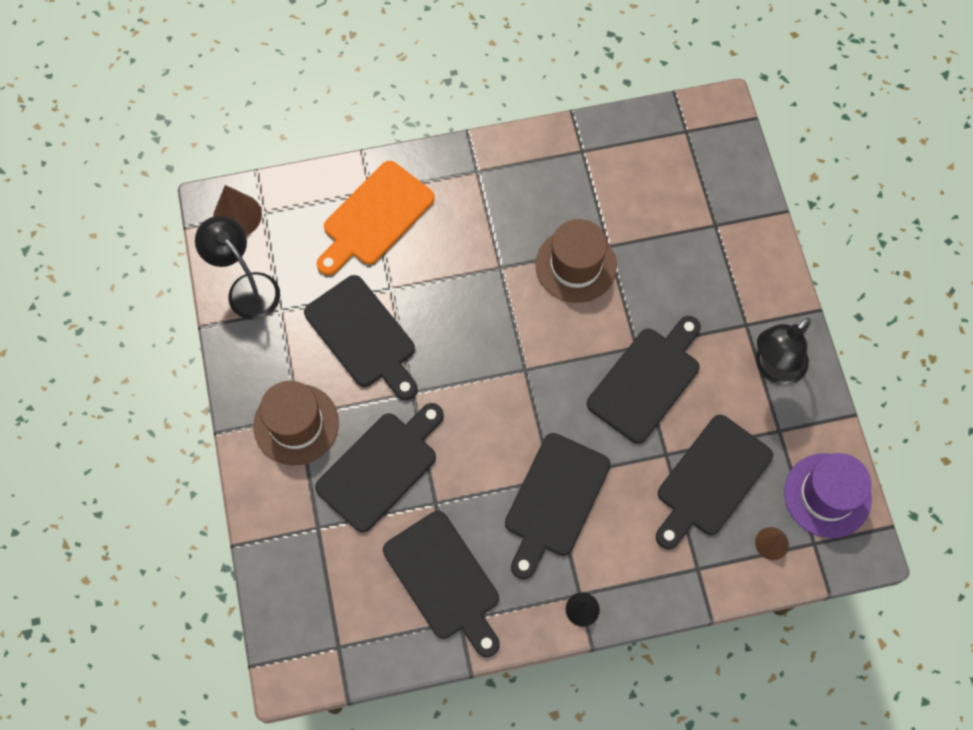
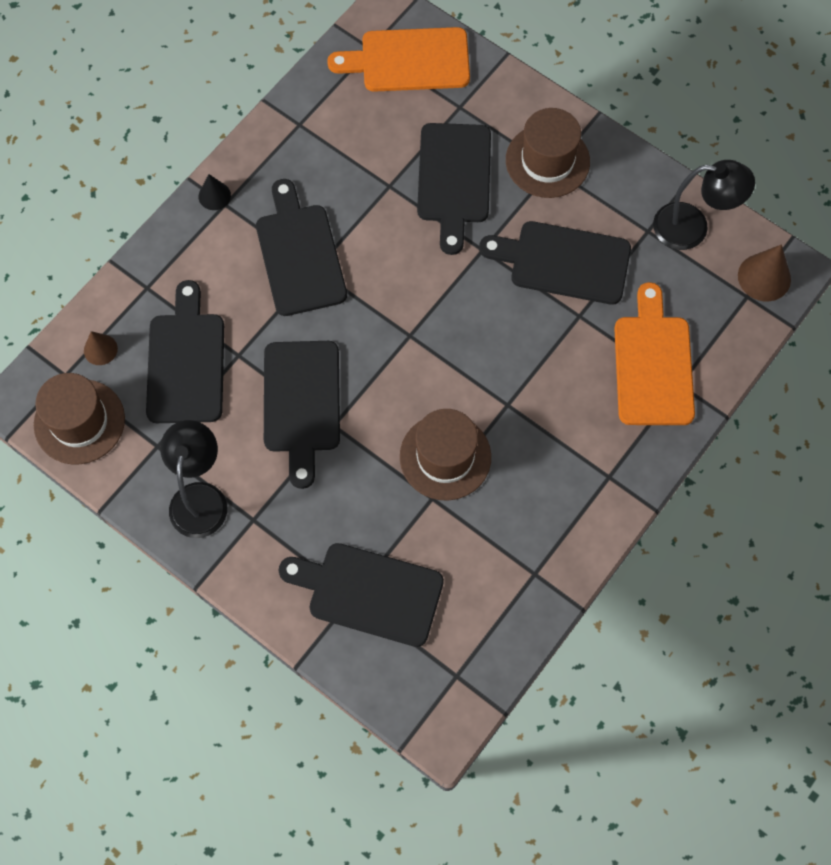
camera: 140 degrees right, 0 degrees up
black cutting board [383,511,500,657] -> black cutting board moved to [279,543,444,647]
purple hat [784,453,872,538] -> brown hat [34,373,125,464]
none -> orange cutting board [327,27,470,92]

